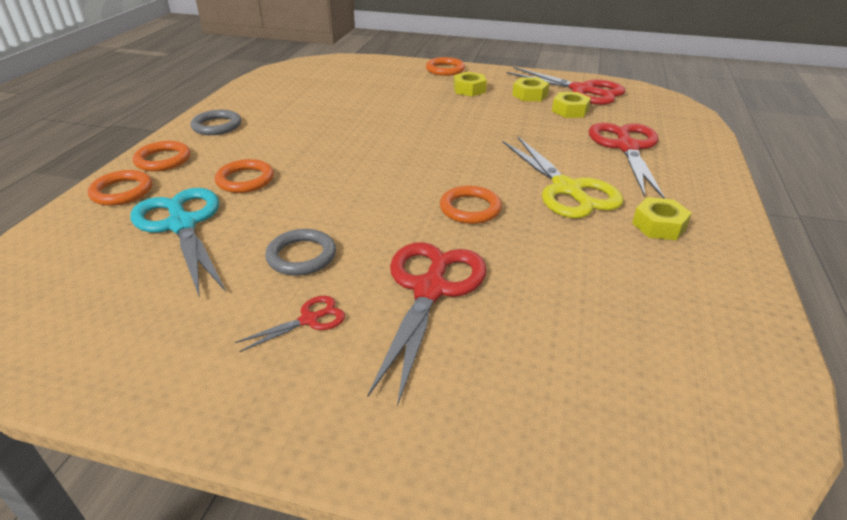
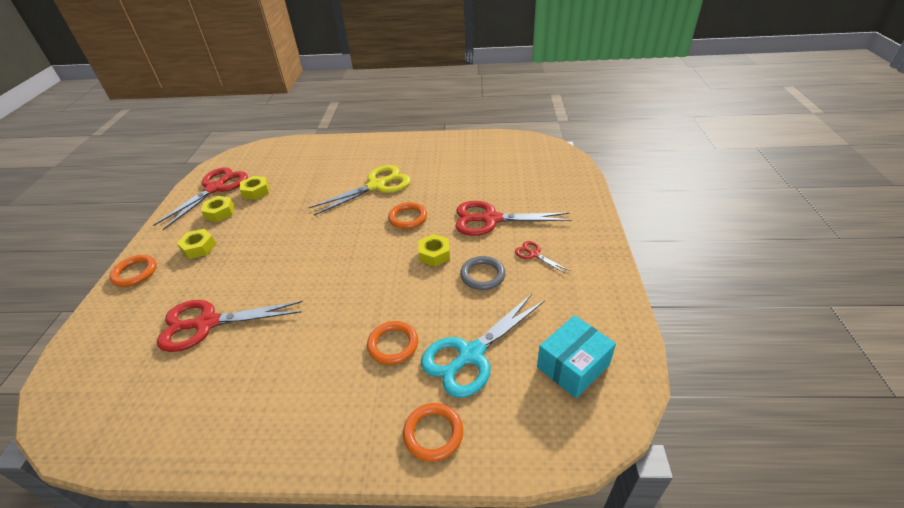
camera: 100 degrees left, 5 degrees up
orange ring [133,141,190,172] -> none
grey ring [190,110,241,135] -> none
red scissors [589,123,665,199] -> red scissors moved to [157,300,303,352]
yellow nut [632,197,692,240] -> yellow nut moved to [418,234,450,267]
none -> turquoise box [537,315,616,399]

